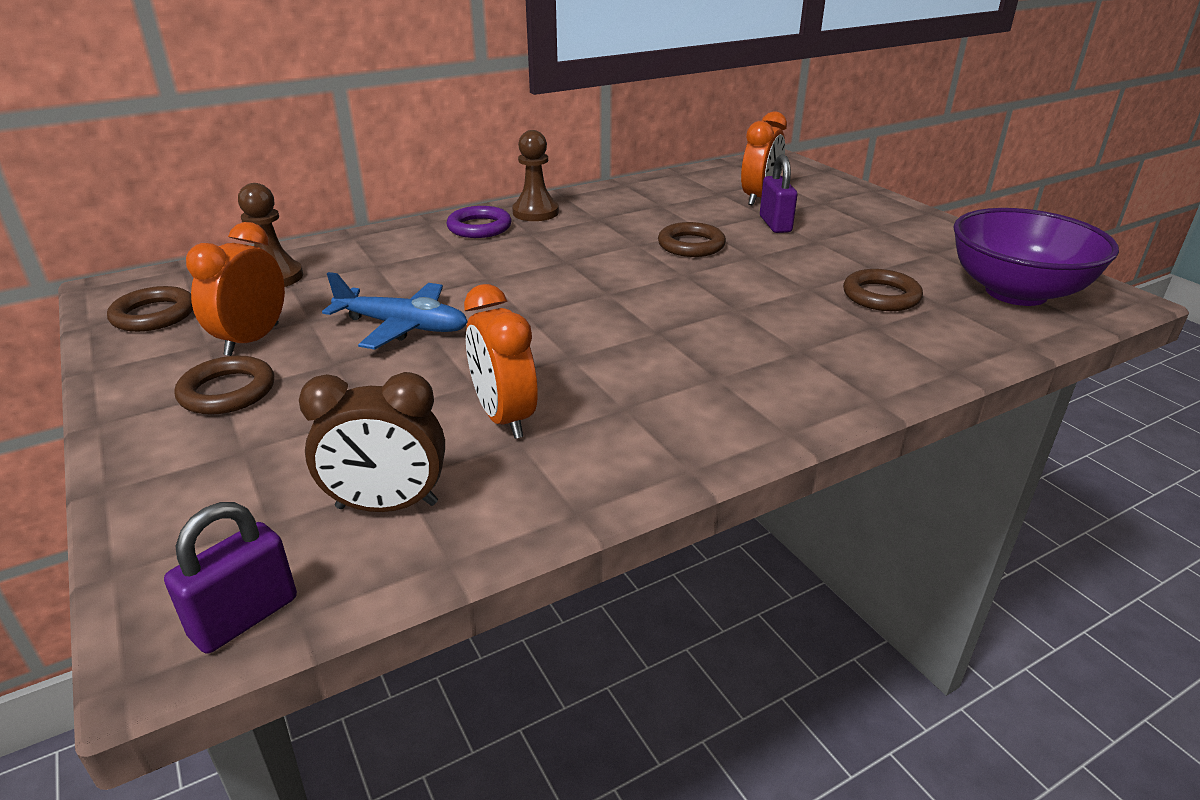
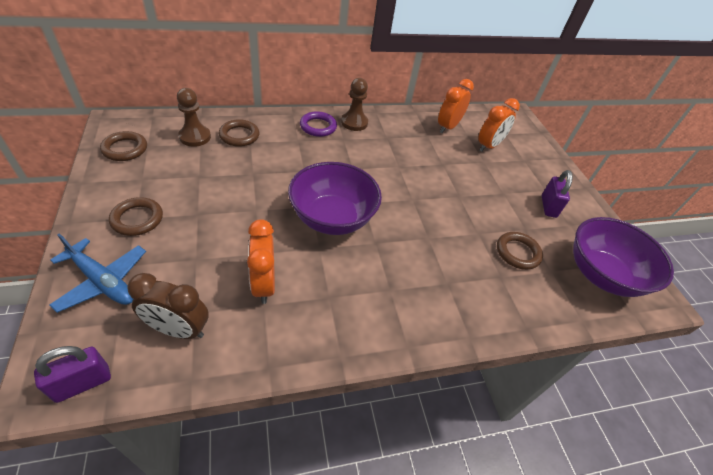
camera: 10 degrees right, 15 degrees up
orange clock [186,222,285,356] -> orange clock moved to [438,79,474,133]
blue plane [322,272,468,350] -> blue plane moved to [49,234,146,313]
brown ring [658,222,726,257] -> brown ring moved to [219,119,259,147]
purple padlock [760,154,797,233] -> purple padlock moved to [542,170,573,218]
none -> purple bowl [288,162,382,235]

